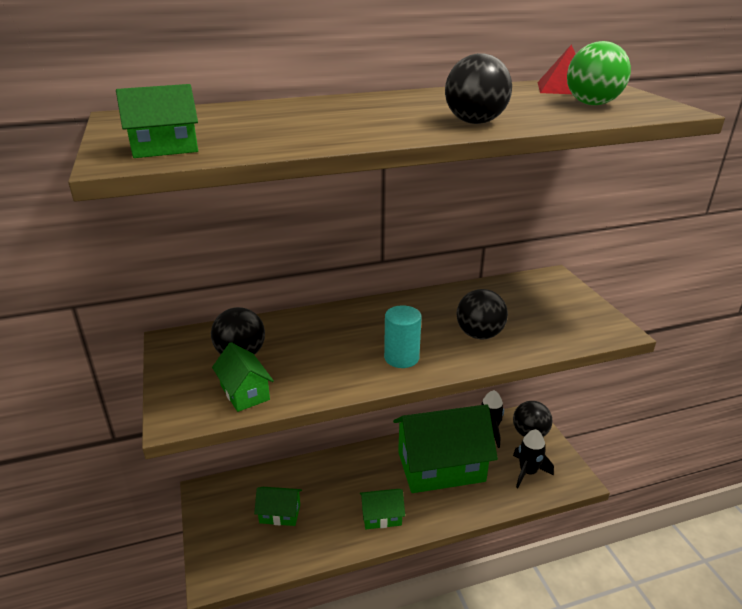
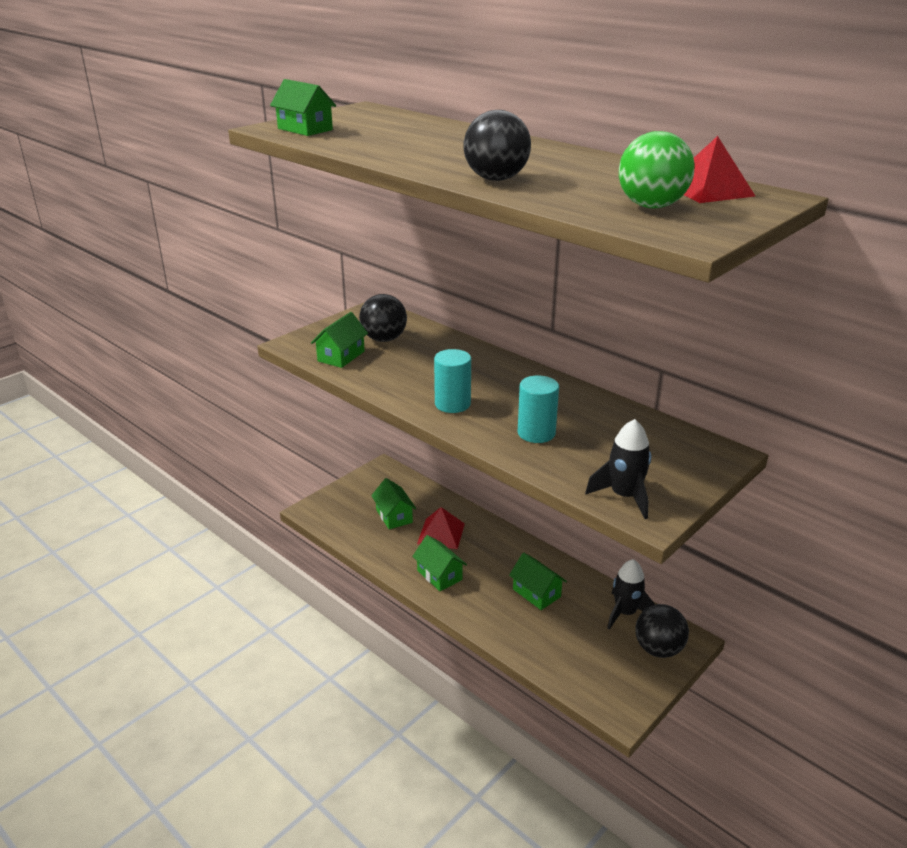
camera: 60 degrees right, 0 degrees up
green house [393,404,498,493] -> green house [509,552,567,610], size x0.44
black ball [457,289,508,339] -> turquoise cylinder [518,375,559,443]
black rocket [513,429,554,488] -> black rocket moved to [585,419,651,519]
none -> red pyramid [417,507,465,549]

